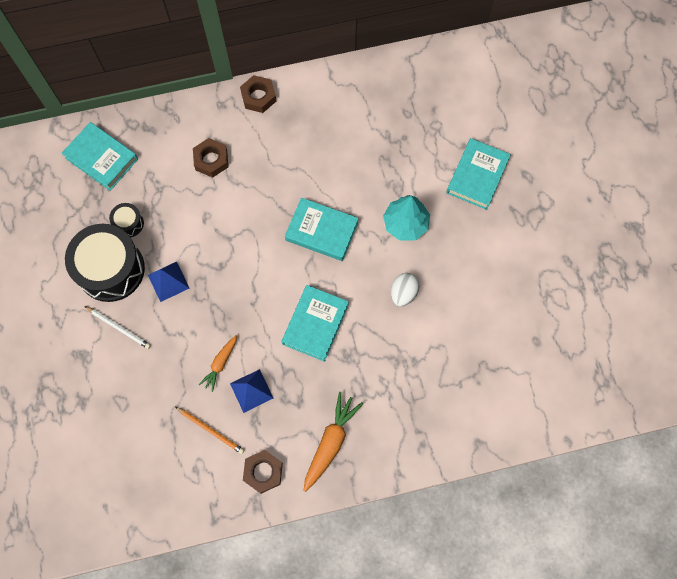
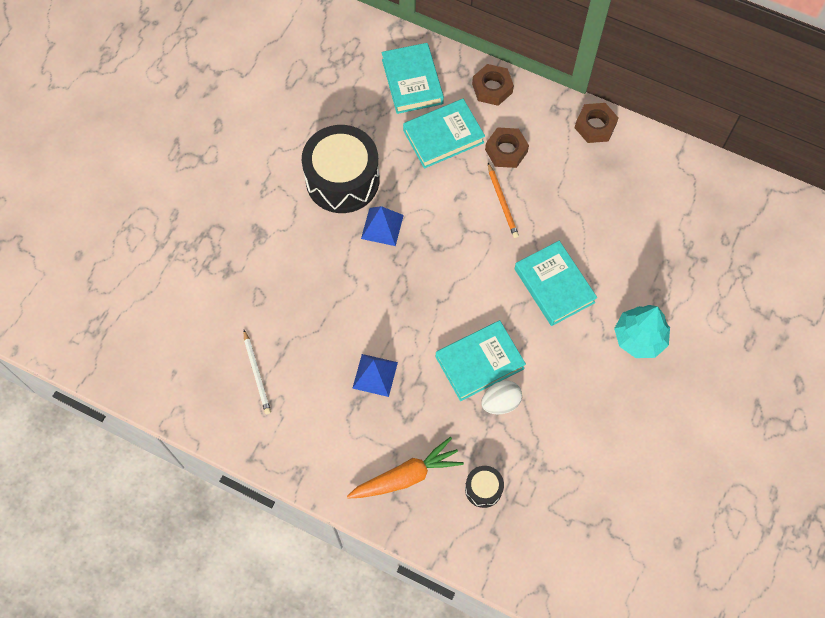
camera: 40 degrees right, 5 degrees down
white pencil [85,306,151,349] -> white pencil moved to [244,330,271,414]
black drum [109,203,144,237] -> black drum moved to [465,466,504,508]
orange pencil [176,407,244,454] -> orange pencil moved to [488,163,519,238]
orange carrot [199,335,237,392] -> none
brown nut [243,450,283,494] -> brown nut moved to [472,64,514,106]
white egg [391,273,419,307] -> white egg moved to [481,380,522,414]
turquoise book [446,138,511,210] -> turquoise book moved to [403,99,485,169]

